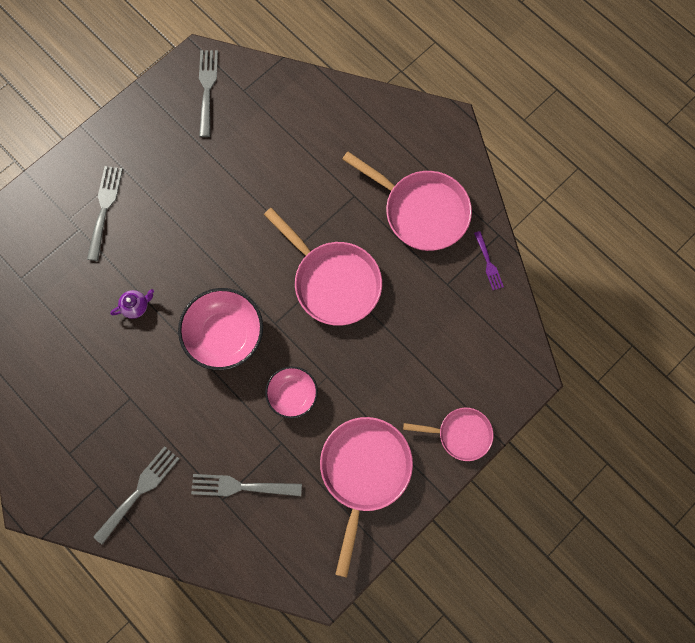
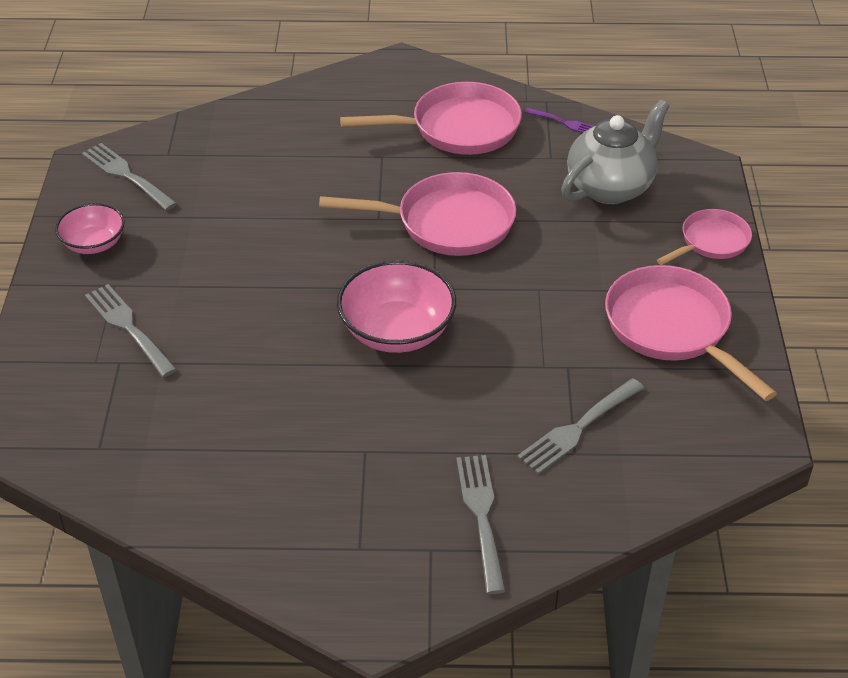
camera: 45 degrees left, 30 degrees down
purple teapot [110,289,154,319] -> none
pink bowl [265,366,318,418] -> pink bowl moved to [55,203,125,254]
none -> grey teapot [561,100,670,204]

